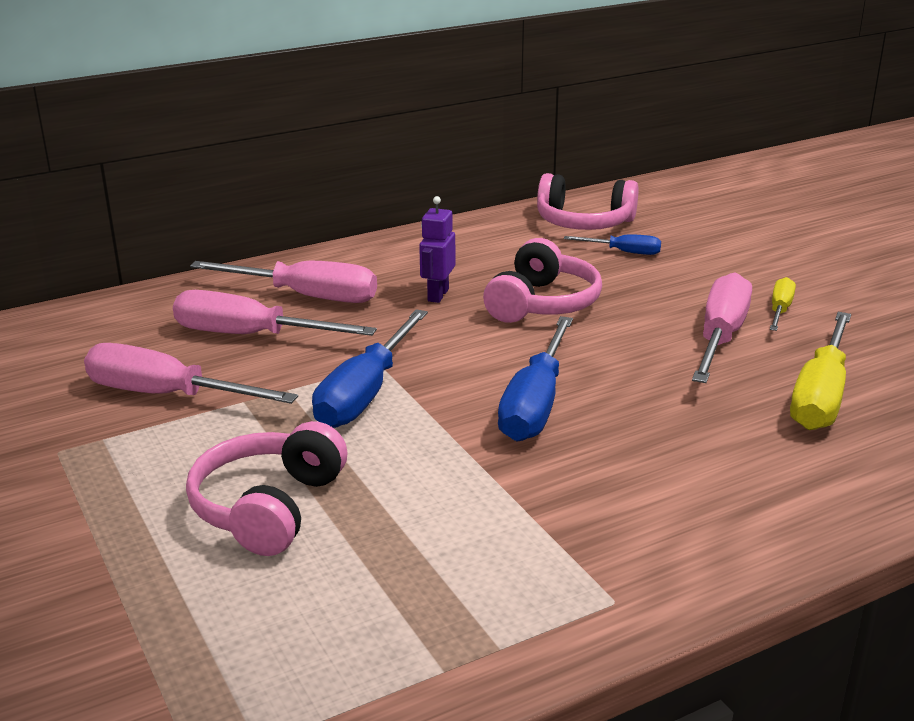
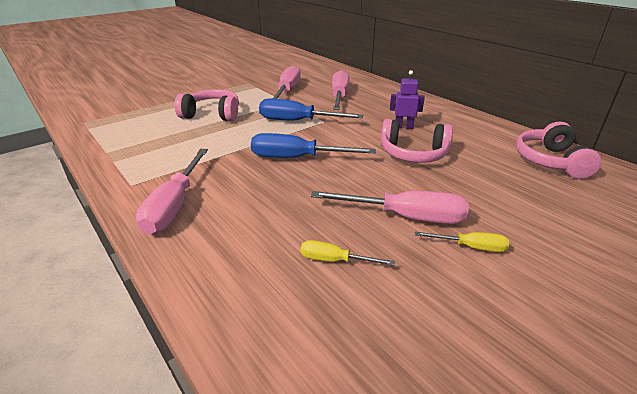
camera: 80 degrees right, 5 degrees up
pink screwdriver [190,261,377,303] -> pink screwdriver moved to [136,149,208,235]
blue screwdriver [564,234,661,255] -> none
yellow screwdriver [790,312,851,430] -> yellow screwdriver [301,240,395,266], size x0.53

